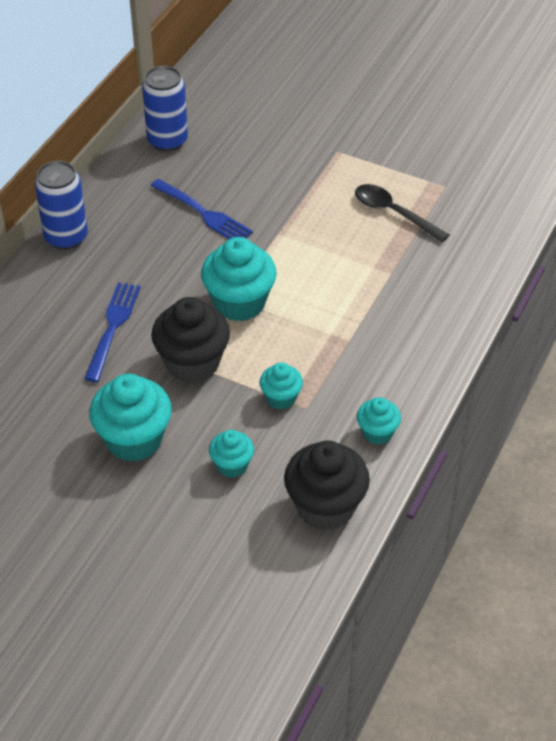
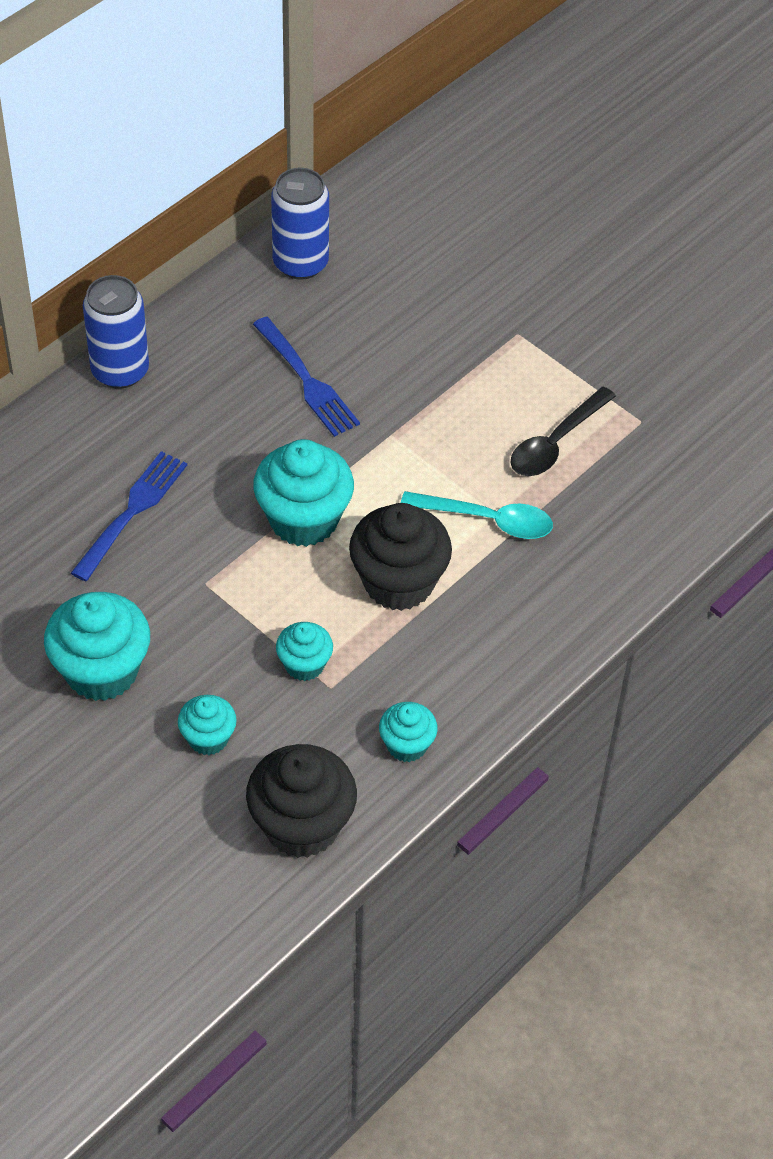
camera: 15 degrees right, 5 degrees up
black cupcake [151,297,230,383] -> black cupcake moved to [349,503,452,611]
black spoon [355,184,449,243] -> black spoon turned 105 degrees counterclockwise [511,387,616,476]
none -> turquoise spoon [401,491,553,539]

